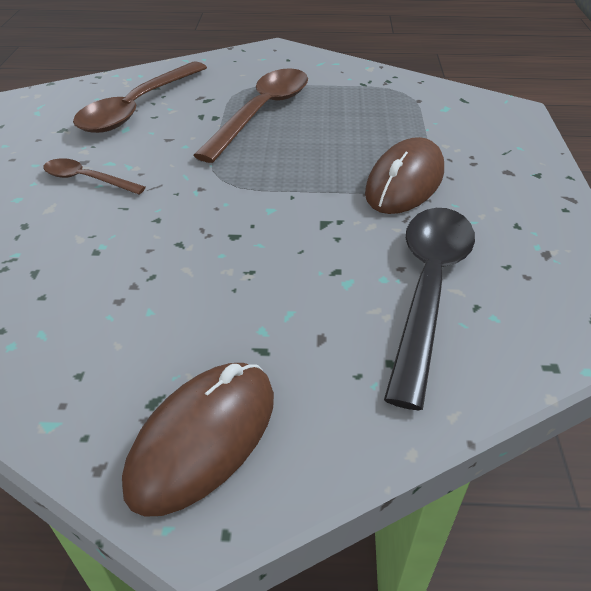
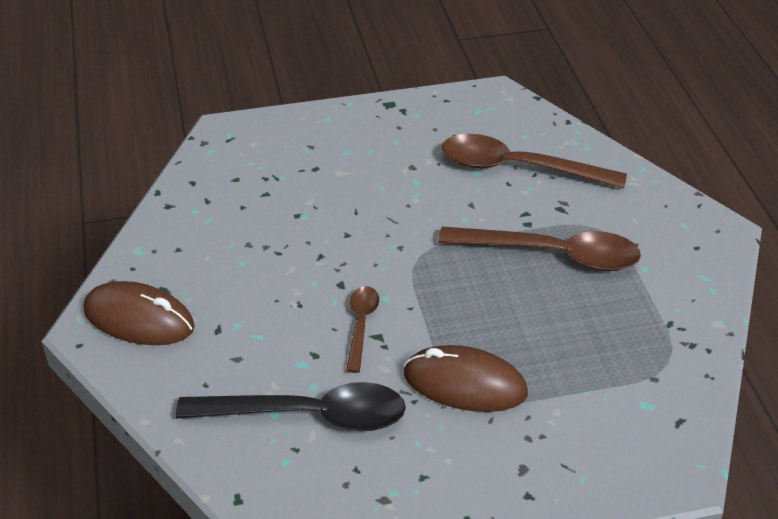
camera: 75 degrees right, 0 degrees up
brown spoon [43,158,146,195] -> brown spoon moved to [346,286,379,373]

